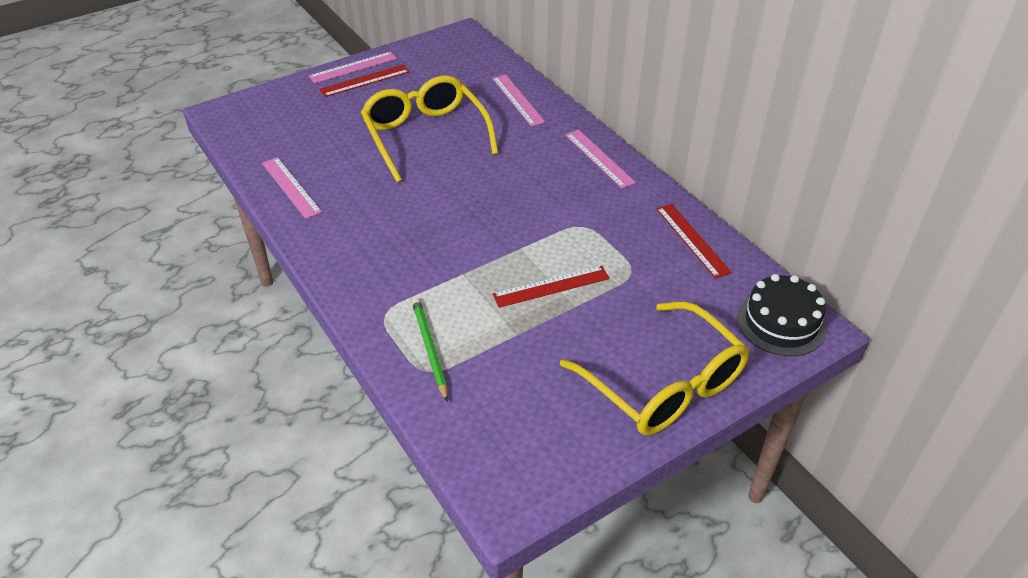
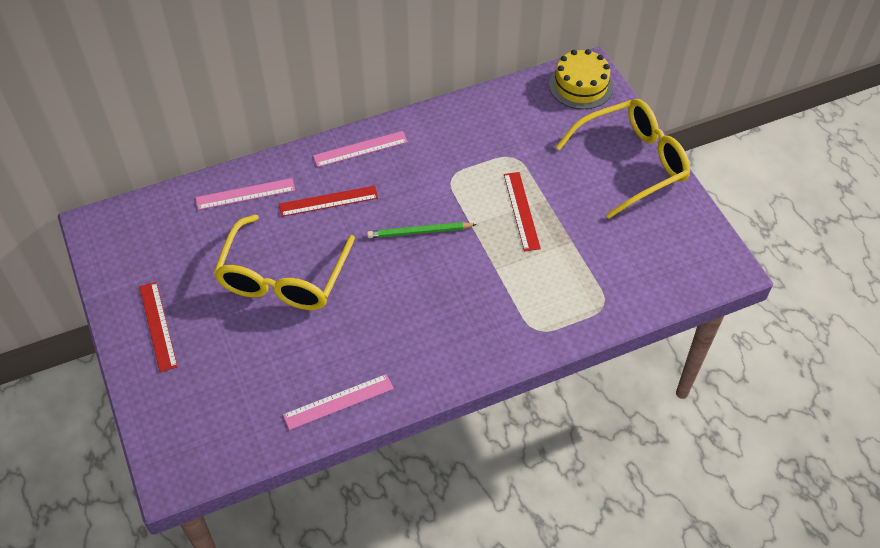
camera: 80 degrees left, 10 degrees up
pink ruler [309,52,397,83] -> none
yellow glasses [361,75,498,182] -> yellow glasses turned 60 degrees counterclockwise [214,215,355,310]
green pencil [412,298,448,401] -> green pencil moved to [367,222,477,238]
red ruler [656,204,732,279] -> red ruler moved to [279,186,378,217]
black cake [737,274,826,356] -> yellow cake [549,49,613,109]

